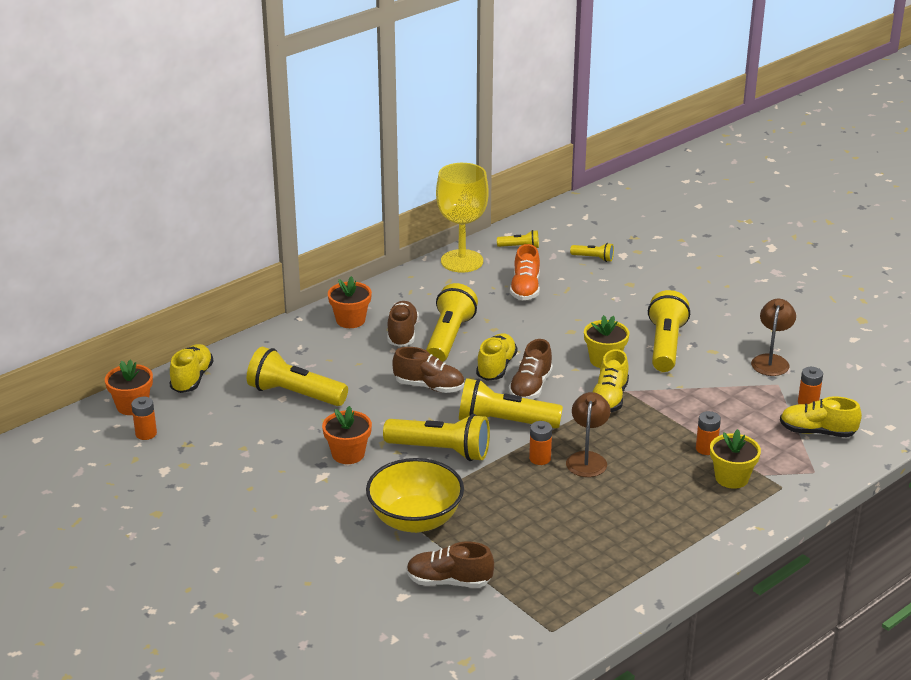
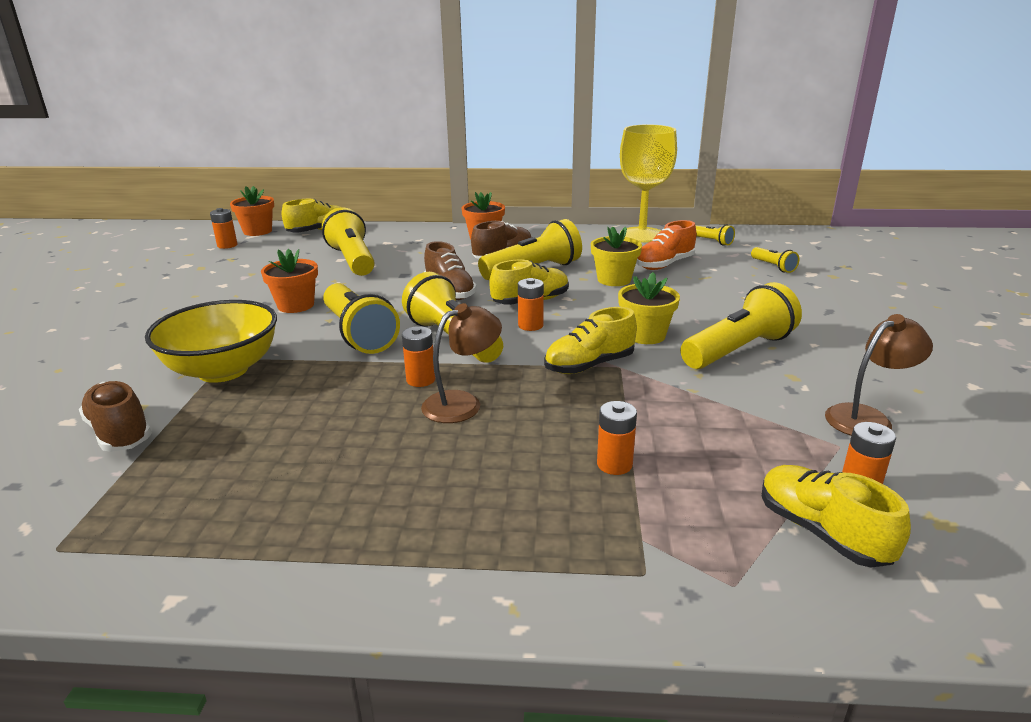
camera: 45 degrees right, 5 degrees down
brown shoe [509,339,553,400] -> orange battery [518,278,544,331]
yellow flower pot [710,429,761,489] -> yellow flower pot moved to [591,226,642,286]

